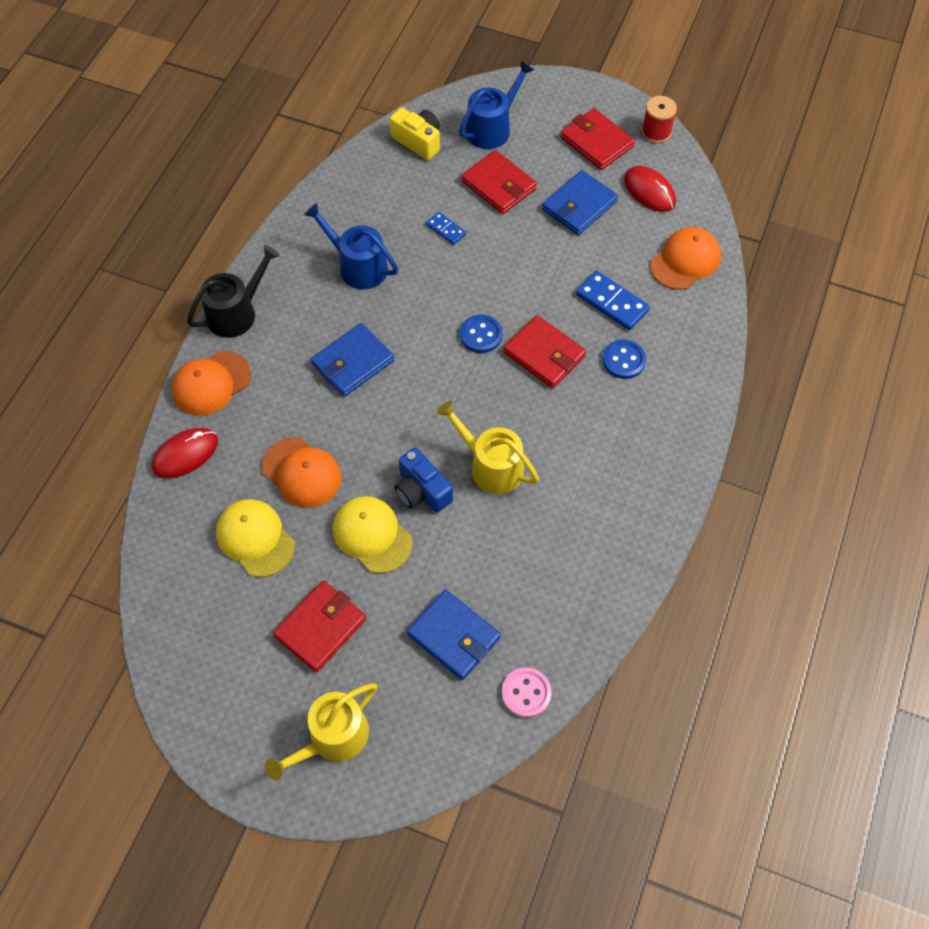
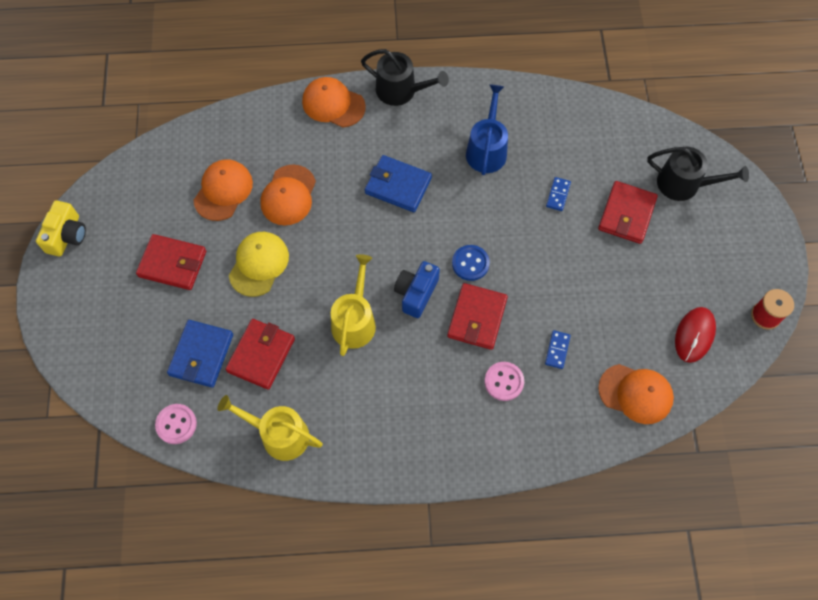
camera: 65 degrees right, 5 degrees up
red mouse [151,428,218,478] -> none
yellow cap [216,499,295,577] -> orange cap [193,159,253,221]
yellow watering can [265,683,377,781] -> yellow watering can moved to [217,395,323,461]
yellow camera [390,108,440,160] -> yellow camera moved to [36,200,86,257]
blue camera [395,447,453,513] -> blue camera moved to [394,261,440,318]
blue watering can [459,61,534,149] -> black watering can [647,147,749,201]
blue wallet [542,170,618,235] -> none
red wallet [561,108,635,170] -> red wallet moved to [225,319,295,390]
blue domino [576,271,650,330] -> blue domino [545,330,571,369], size x0.58
blue button [602,340,646,379] -> pink button [484,362,524,401]

